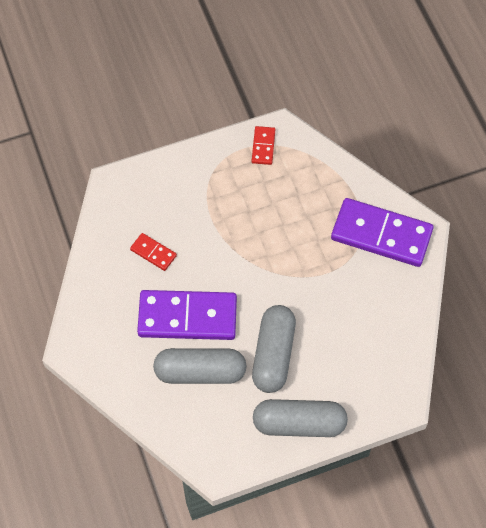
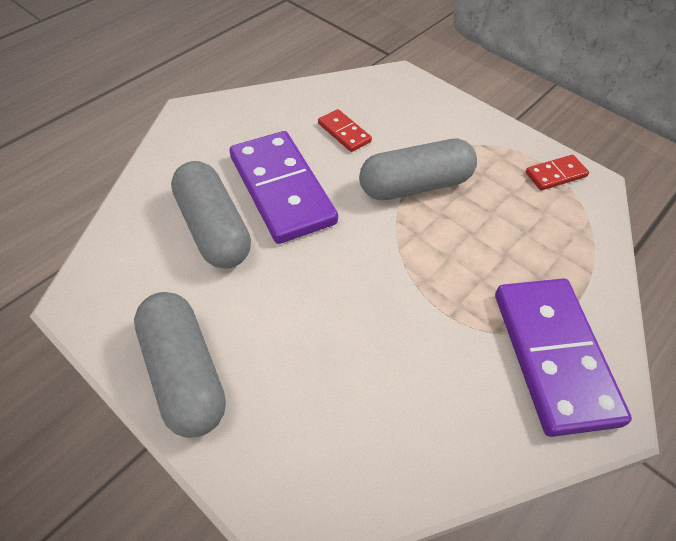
camera: 60 degrees right, 10 degrees down
red domino [130,233,177,271] -> red domino turned 45 degrees counterclockwise [318,109,372,152]
grey capsule [252,305,296,393] -> grey capsule moved to [359,139,477,200]

